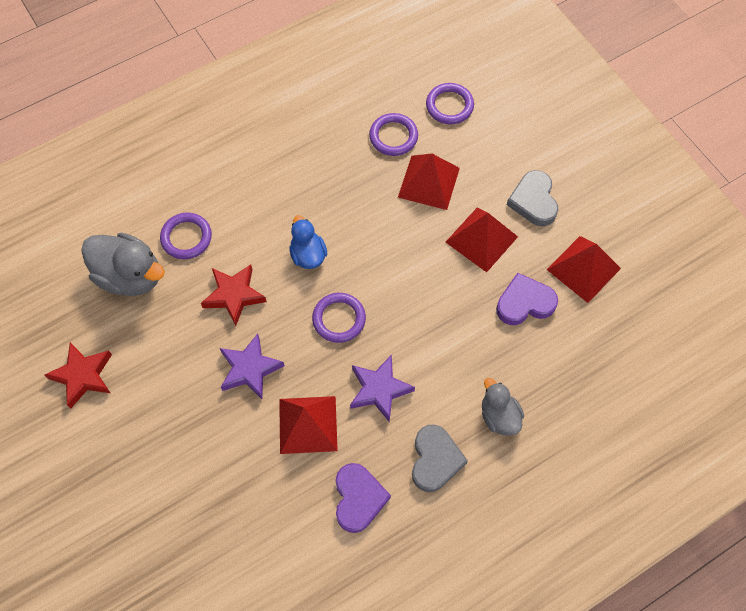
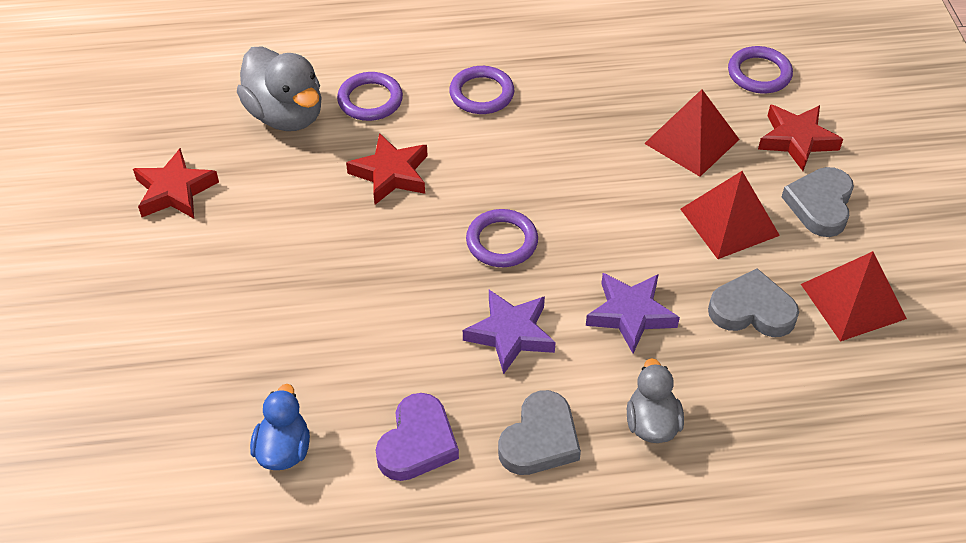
camera: 25 degrees right, 15 degrees down
purple star [220,334,285,399] -> purple star moved to [586,273,680,353]
red pyramid [279,396,338,454] -> none
blue duck [289,215,327,269] -> blue duck moved to [250,384,310,470]
purple ring [369,113,418,156] -> purple ring moved to [449,66,514,114]
purple heart [496,273,558,325] -> grey heart [708,268,799,337]
none -> red star [758,105,843,171]

